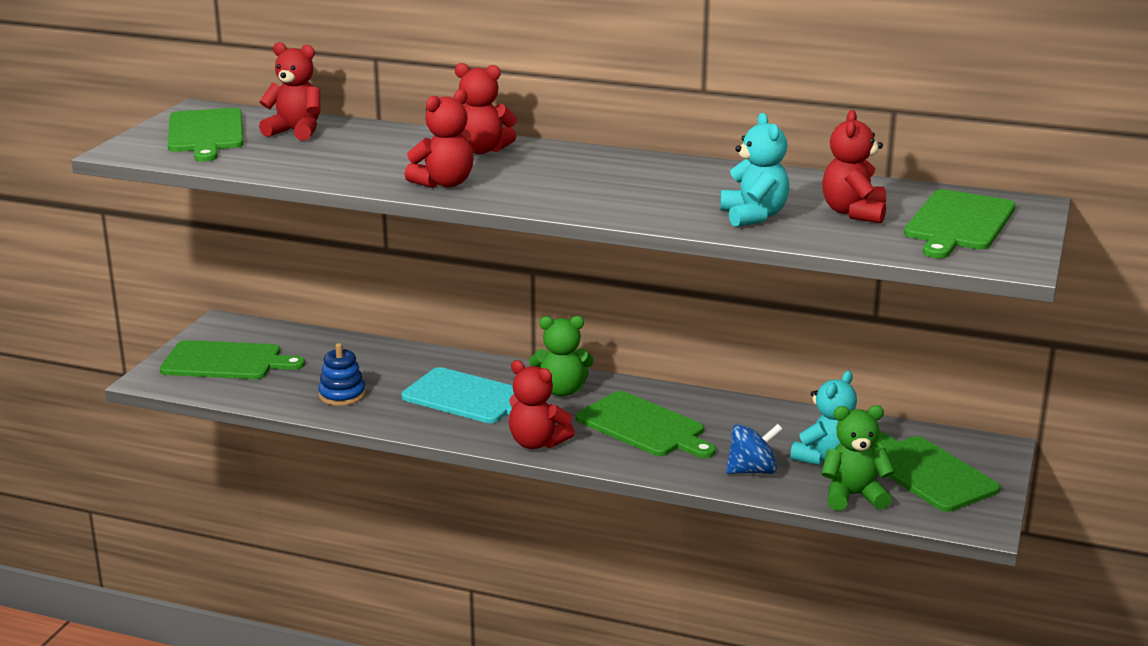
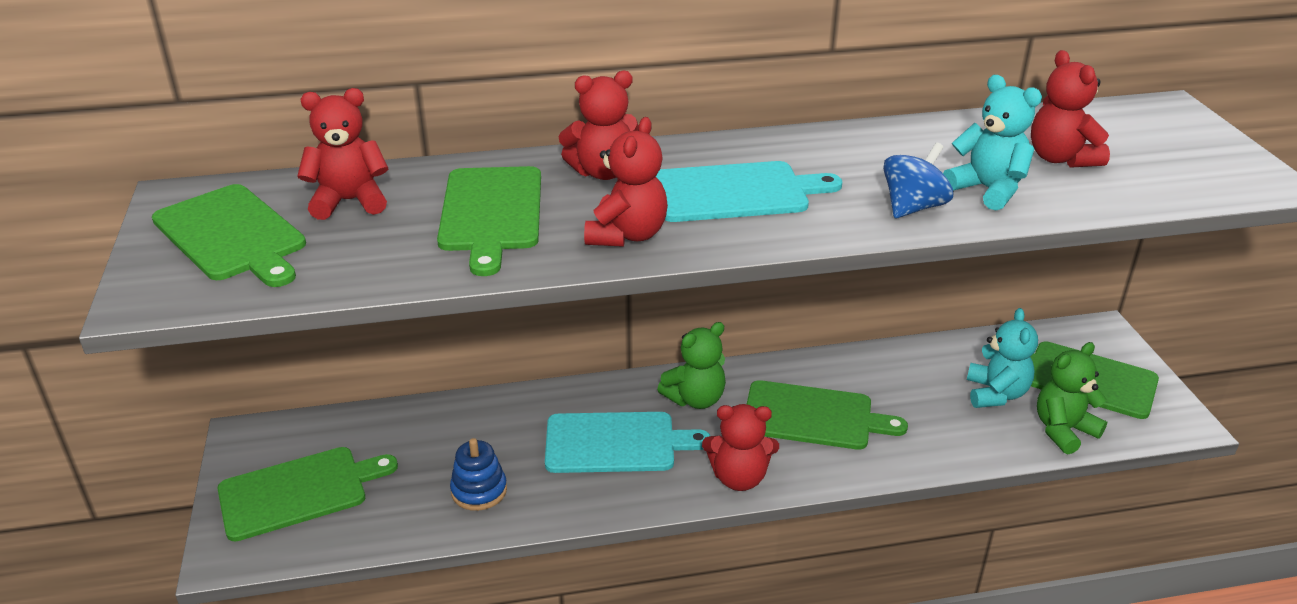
camera: 30 degrees left, 10 degrees up
blue spinning top [726,424,783,474] -> blue spinning top moved to [883,142,953,218]
green cutting board [904,189,1016,259] -> green cutting board moved to [437,166,541,276]
none -> turquoise cutting board [655,161,842,222]

